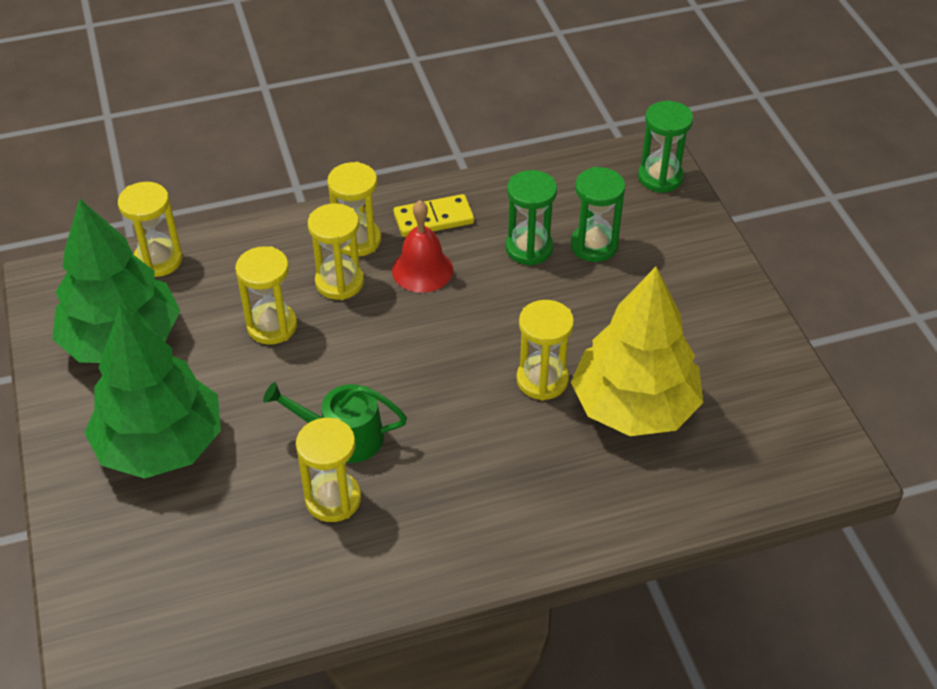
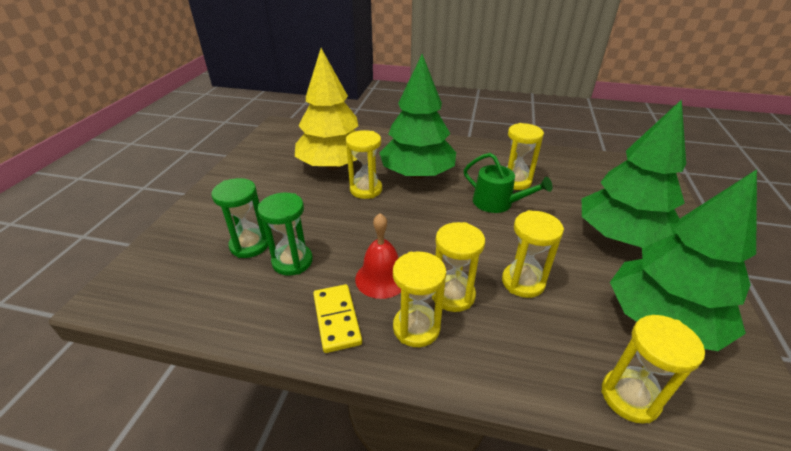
camera: 150 degrees left, 10 degrees down
yellow domino [394,194,474,237] -> yellow domino turned 60 degrees clockwise [313,284,362,353]
green hourglass [638,101,693,193] -> none
none -> green tree [379,54,456,179]

